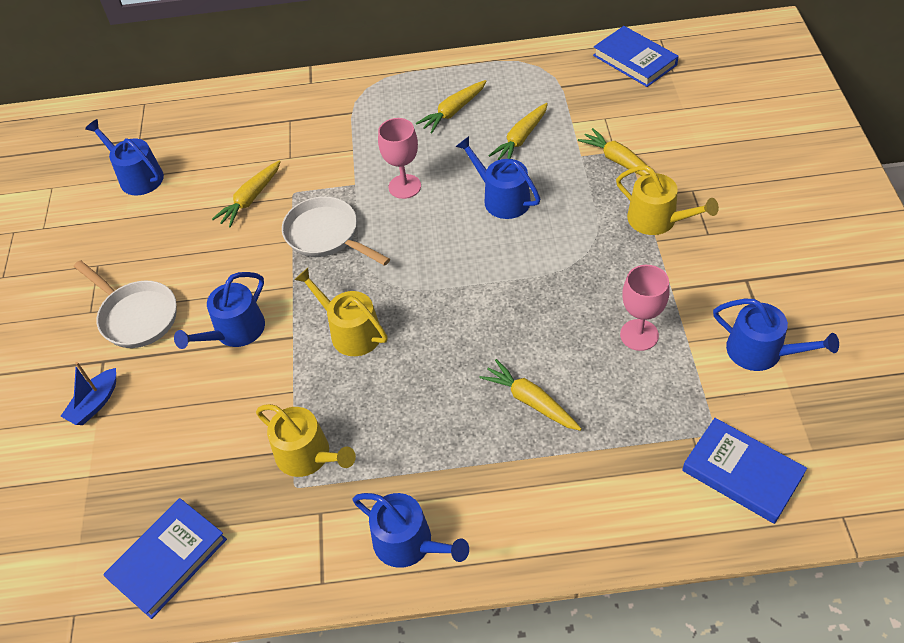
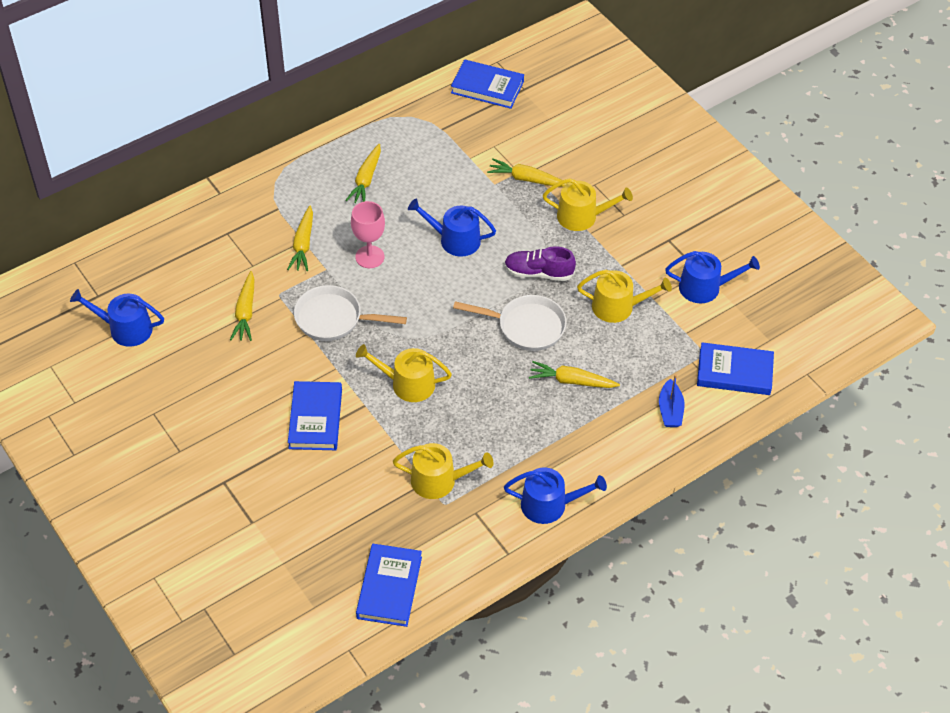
camera: 35 degrees left, 0 degrees up
blue boat [60,362,116,425] -> blue boat moved to [659,374,684,427]
white pan [74,260,177,348] -> white pan moved to [453,295,567,351]
blue watering can [174,272,265,349] -> blue book [288,381,342,450]
yellow carrot [489,103,548,160] -> yellow carrot moved to [287,206,313,271]
pink goblet [620,265,669,351] -> yellow watering can [577,270,672,323]
none -> purple shoe [504,246,576,281]

